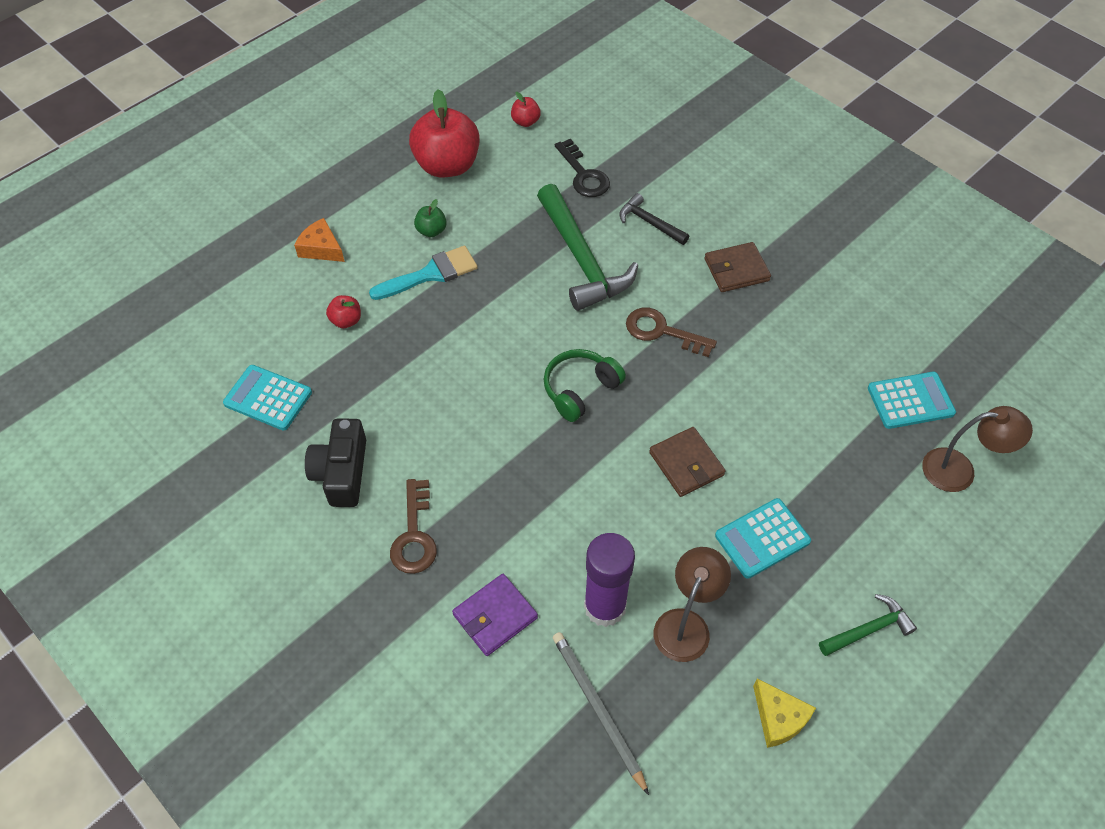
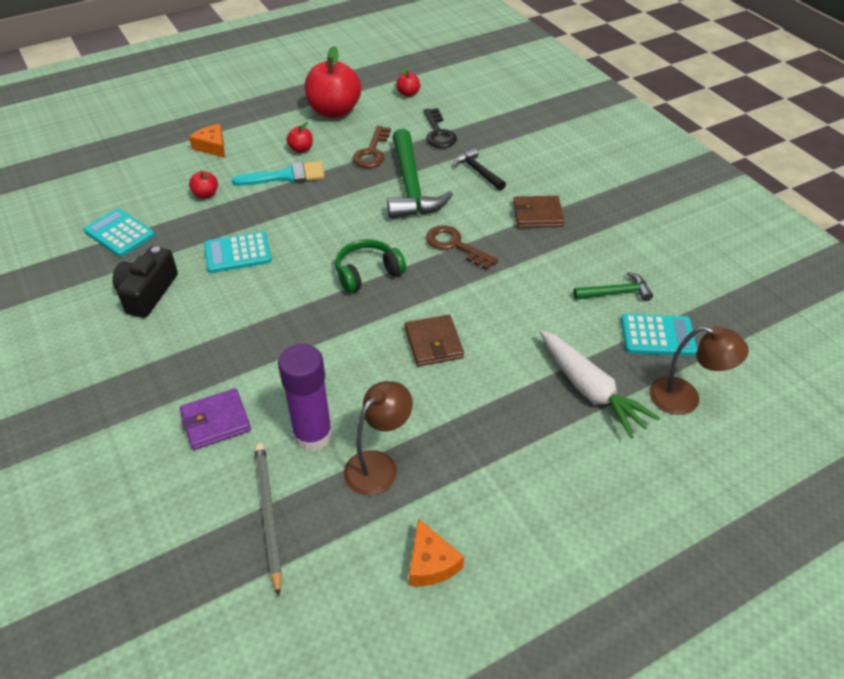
camera: 15 degrees right, 10 degrees down
brown key [390,479,437,574] -> brown key moved to [353,126,391,168]
green apple [414,199,447,237] -> red apple [286,122,313,153]
turquoise calculator [715,498,811,579] -> turquoise calculator moved to [204,232,271,273]
yellow cheese [753,679,816,748] -> orange cheese [409,518,464,586]
green hammer [819,594,917,656] -> green hammer moved to [573,272,653,301]
none -> white carrot [540,330,660,438]

